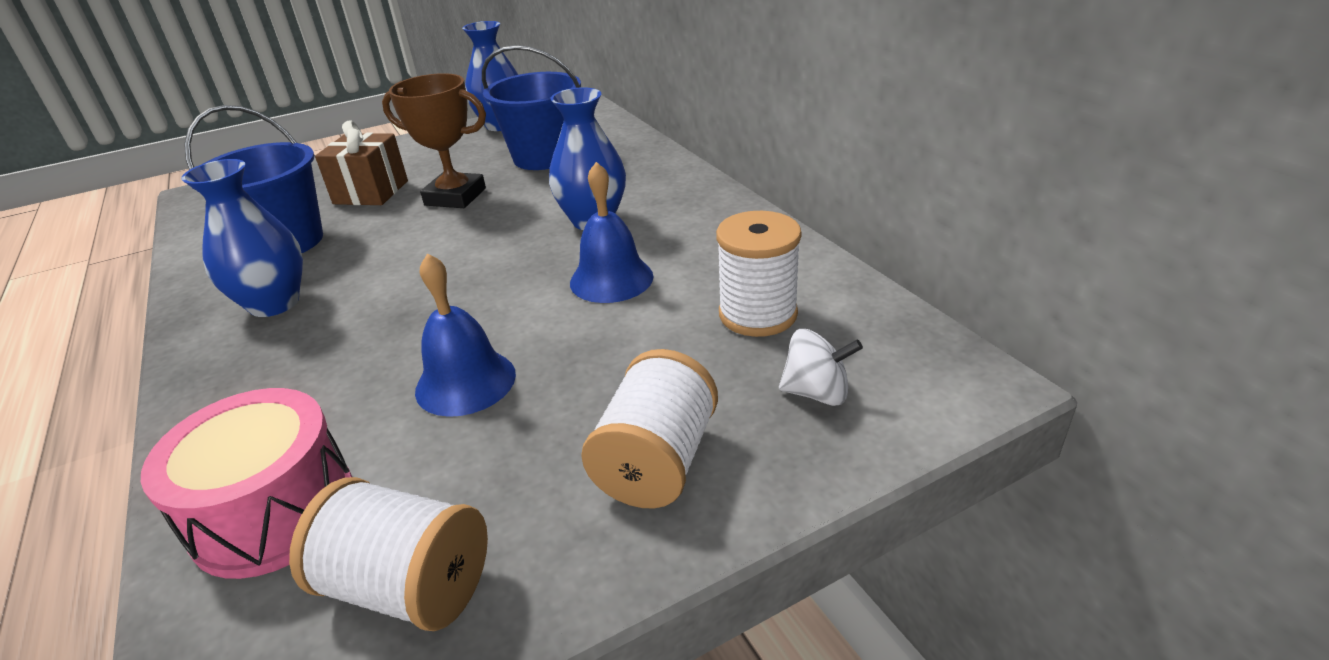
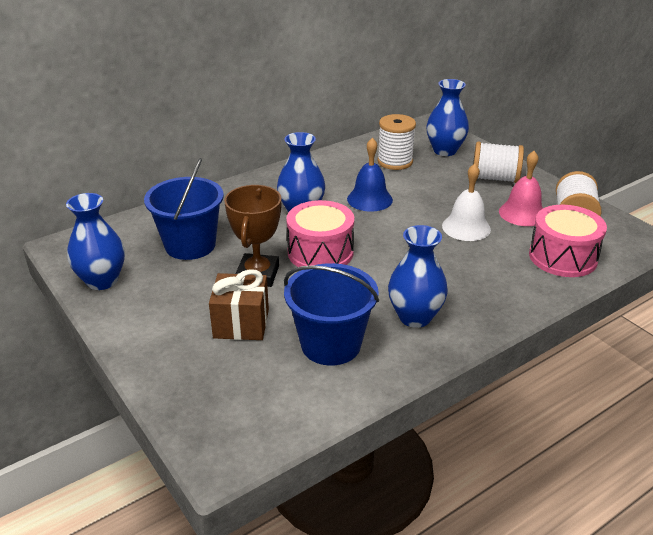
camera: 100 degrees left, 0 degrees up
blue bell [415,253,516,417] -> white bell [442,164,491,241]
white spinning top [779,329,863,406] -> blue vase [426,79,469,156]
none -> pink drum [286,200,354,267]
none -> pink bell [499,151,543,226]

